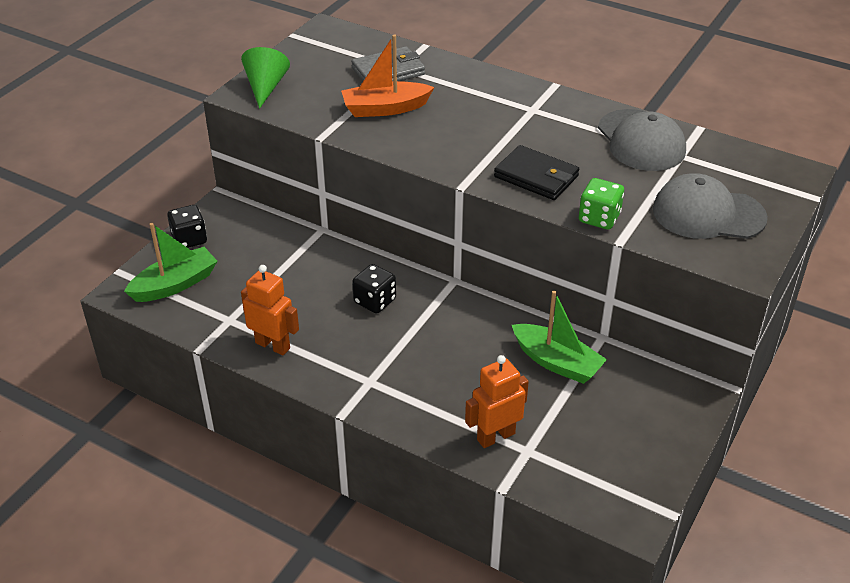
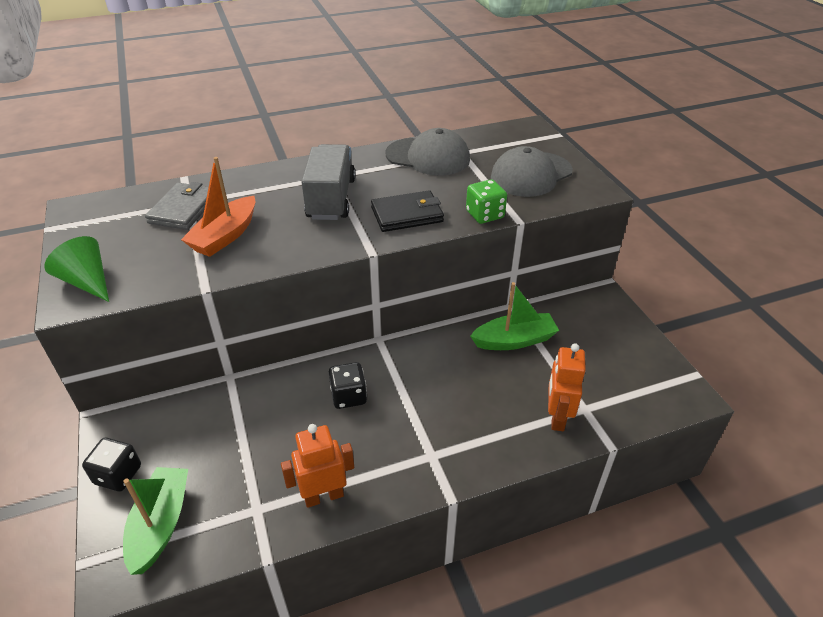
camera: 50 degrees left, 0 degrees up
none -> grey truck [301,144,355,220]

